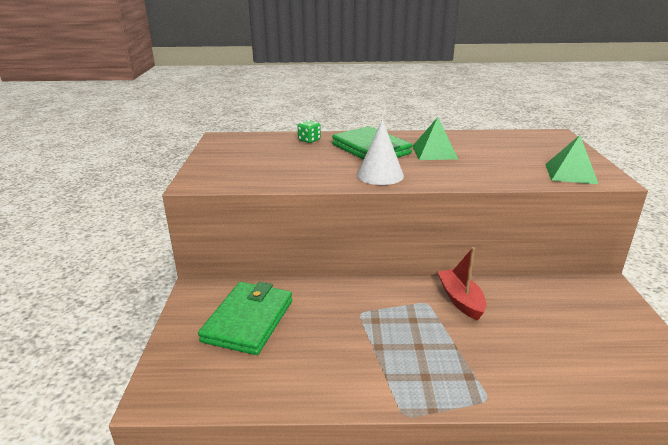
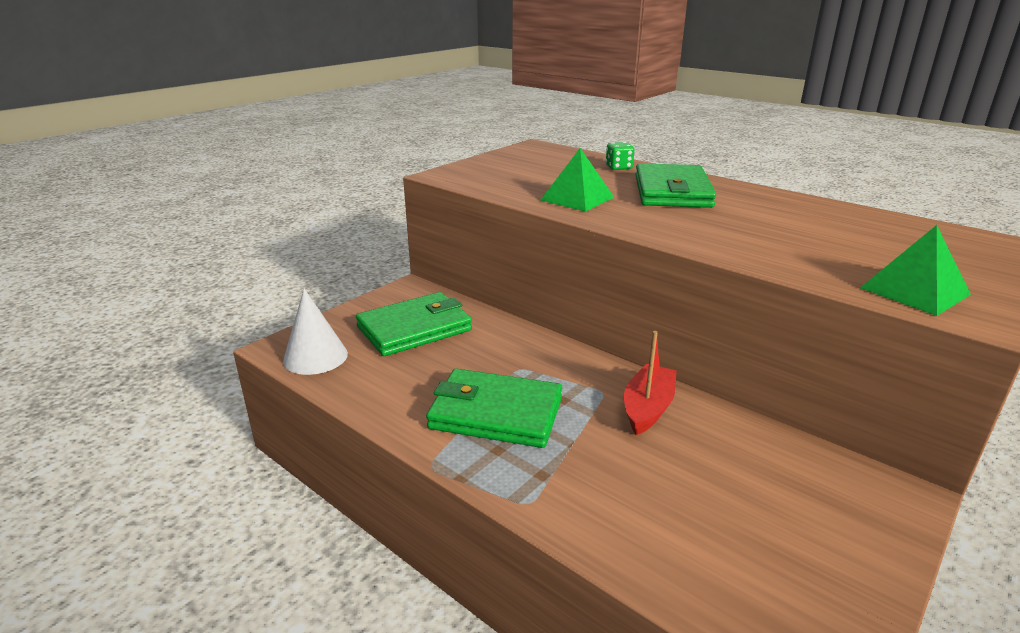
camera: 40 degrees right, 0 degrees up
white cone [357,119,404,185] -> white cone moved to [283,289,348,375]
green pyramid [412,117,458,160] -> green pyramid moved to [541,148,614,212]
none -> green wallet [426,369,562,448]

